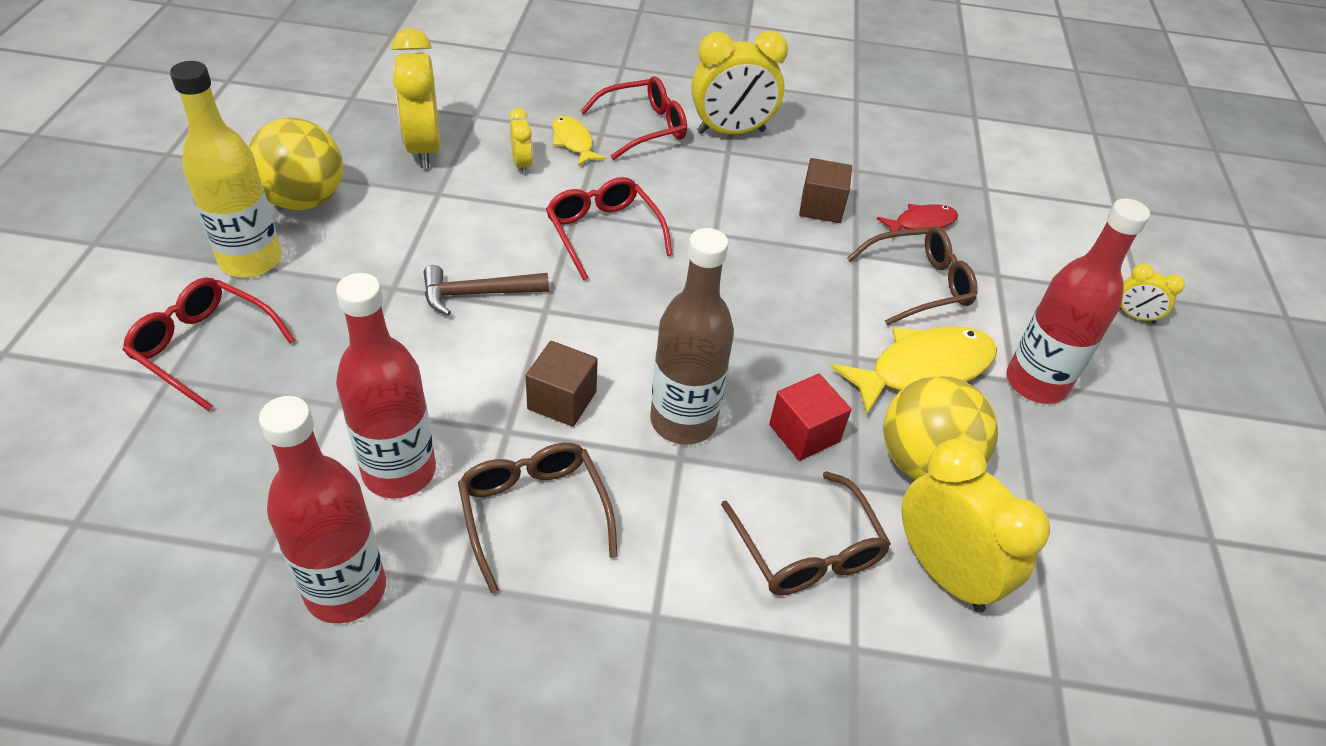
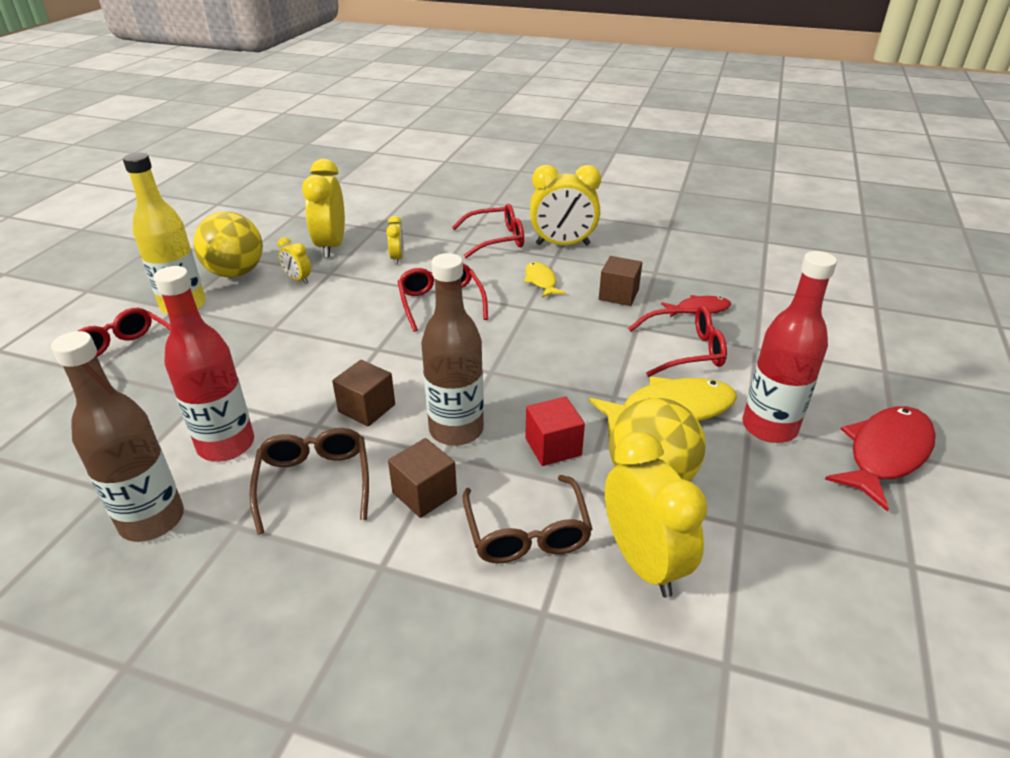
camera: 15 degrees right, 10 degrees down
red bottle [259,396,386,624] -> brown bottle [51,331,184,542]
brown hammer [424,265,549,316] -> none
yellow fish [552,116,606,166] -> yellow fish moved to [524,262,565,298]
brown glasses [847,226,978,326] -> red glasses [628,305,727,377]
yellow clock [1120,264,1185,324] -> yellow clock moved to [278,237,311,284]
none -> brown cube [388,438,457,518]
none -> red fish [825,406,936,511]

